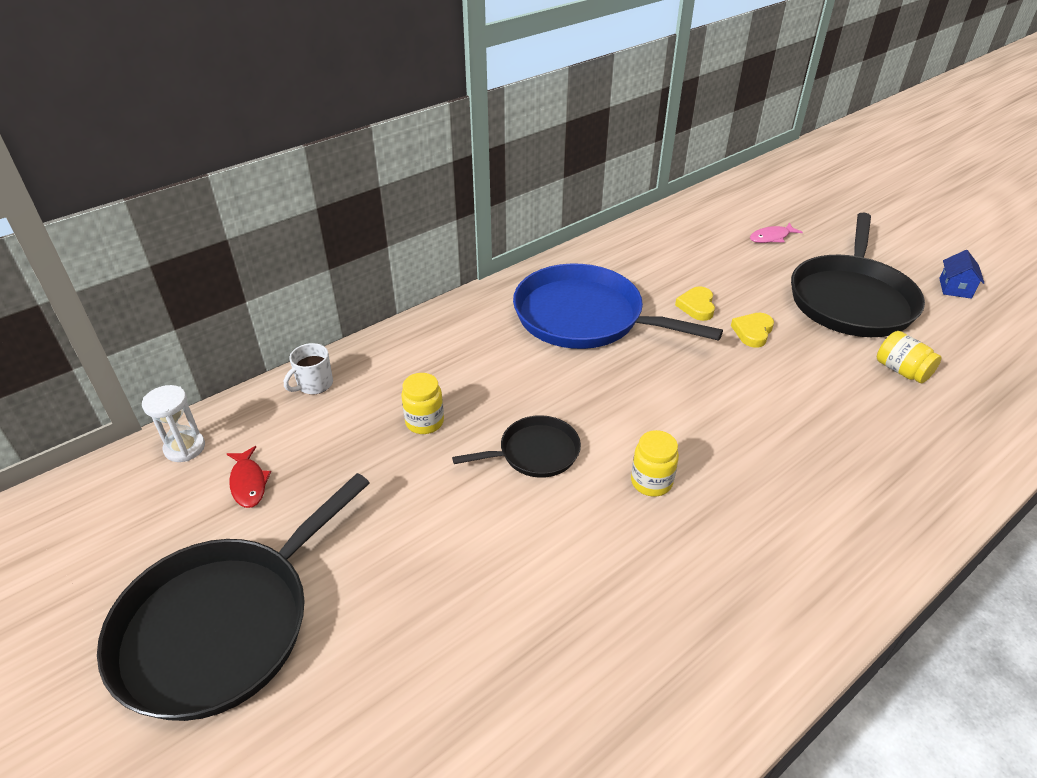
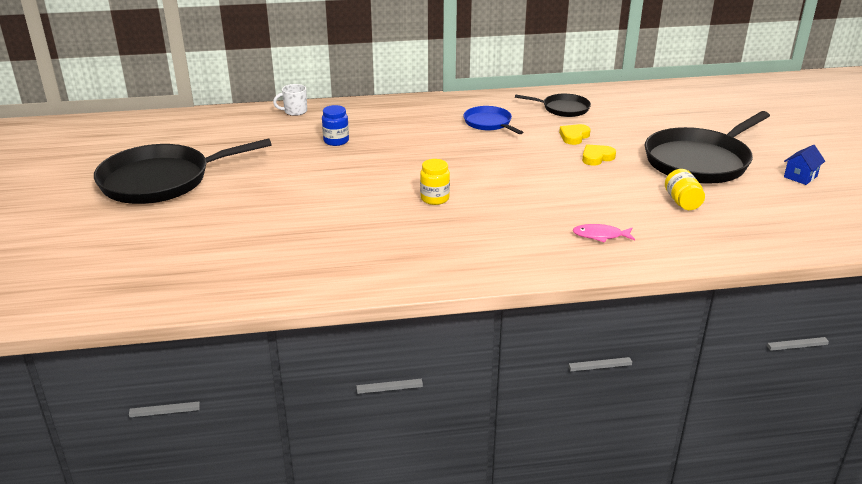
camera: 30 degrees right, 10 degrees down
white hourglass [142,385,205,462] -> none
red fish [227,446,271,508] -> none
yellow jar [401,373,444,434] -> blue jar [322,105,349,146]
black pan [452,415,581,478] -> black pan moved to [515,94,591,117]
blue pan [513,263,723,349] -> blue pan [463,106,523,134], size x0.51
pink fish [750,223,803,243] -> pink fish moved to [572,224,635,243]

